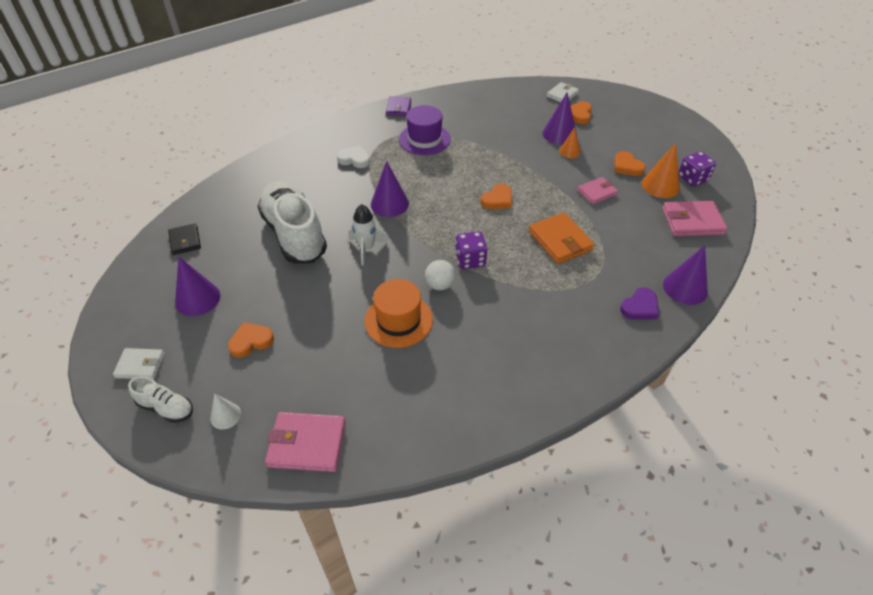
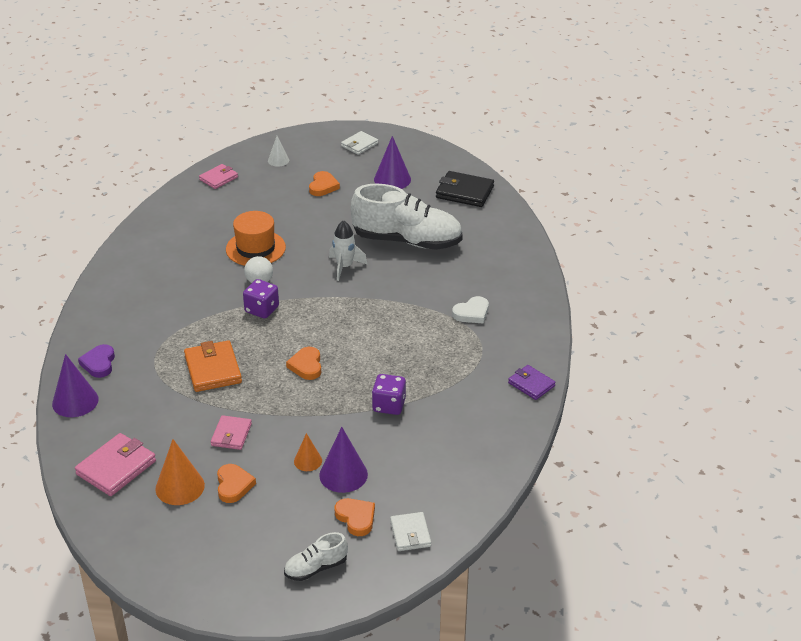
camera: 130 degrees right, 10 degrees down
white shoe [128,376,193,423] -> white shoe moved to [284,532,348,581]
black wallet [168,223,201,255] -> black wallet [436,171,494,207], size x1.58
pink wallet [265,412,346,472] -> pink wallet [199,164,238,189], size x0.63
purple cone [371,161,409,217] -> none
purple hat [399,105,451,155] -> none
orange wallet [529,212,595,264] -> orange wallet turned 60 degrees clockwise [184,340,242,392]
orange heart [614,151,646,176] -> orange heart turned 75 degrees clockwise [217,464,256,503]
purple dice [678,151,716,187] -> purple dice moved to [372,374,406,415]

